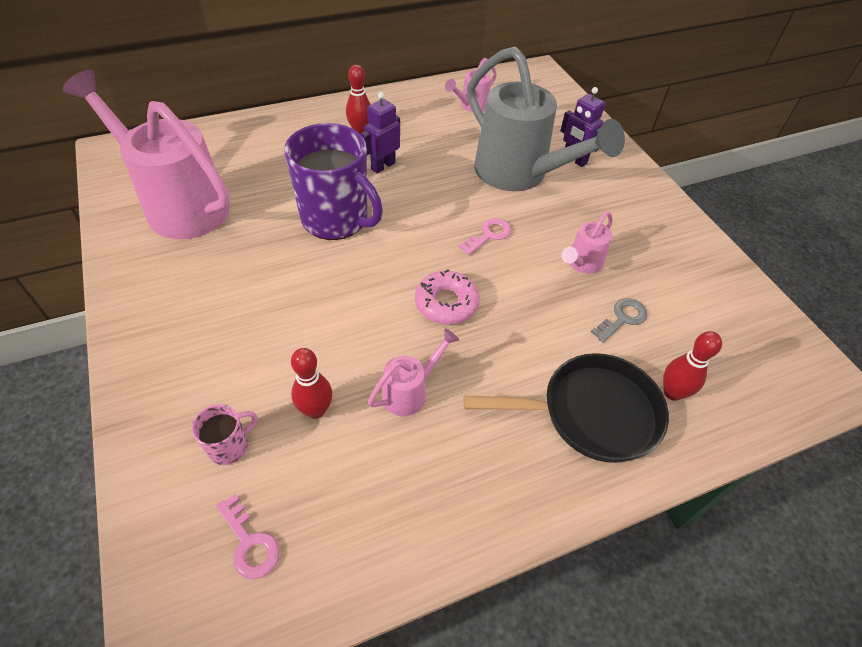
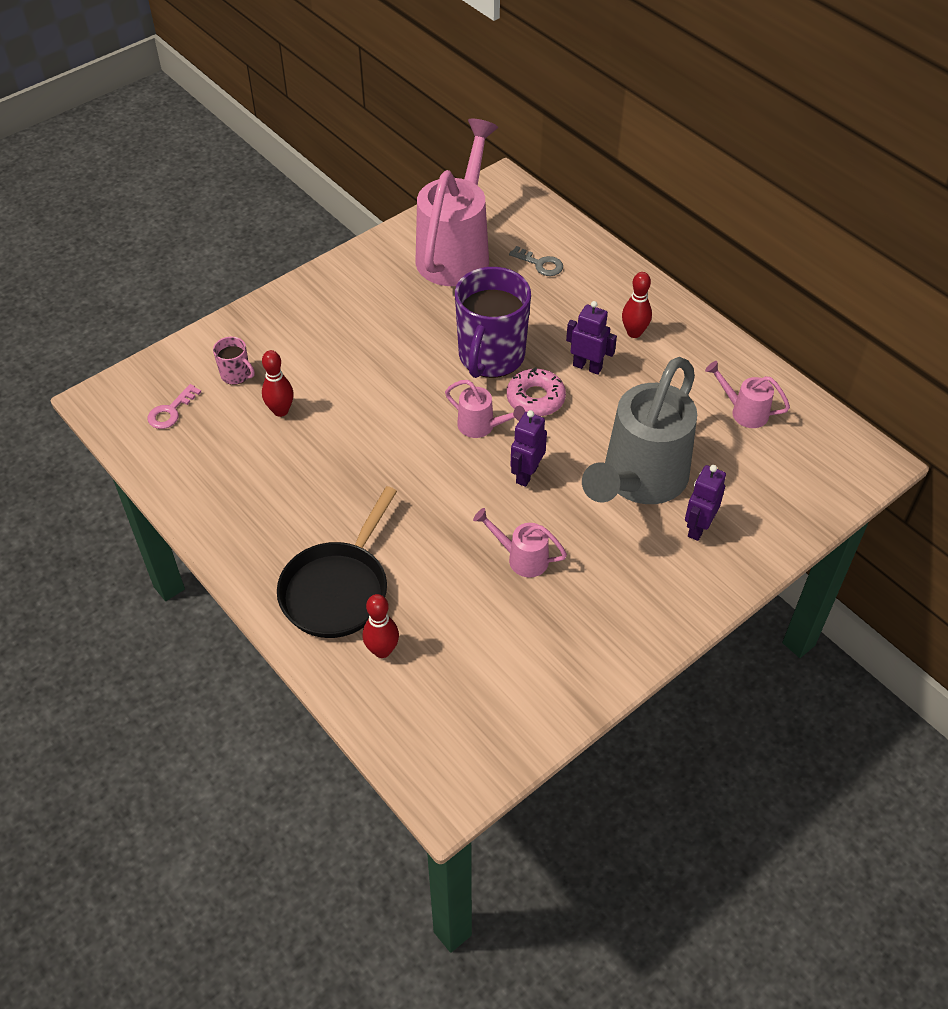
camera: 75 degrees right, 0 degrees up
pink watering can [368,328,459,416] -> pink watering can moved to [445,380,525,438]
pink donut [415,269,480,324] -> pink donut moved to [507,367,566,416]
pink key [459,218,511,255] -> purple robot [510,410,547,487]
black pan [463,353,669,463] -> black pan turned 45 degrees clockwise [277,486,397,638]
grey key [591,298,647,343] -> grey key moved to [509,246,563,276]

